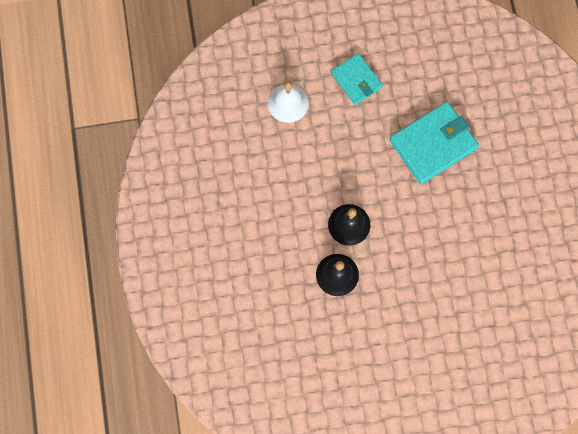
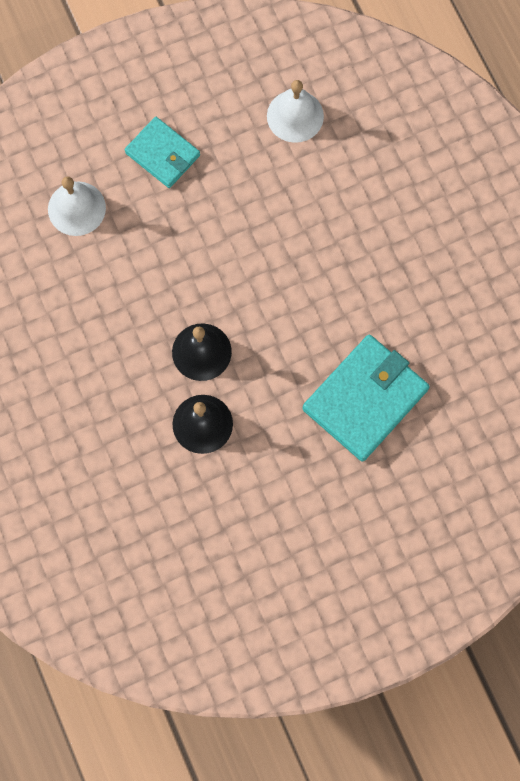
camera: 15 degrees left, 0 degrees up
turquoise wallet [390,102,479,184] -> turquoise wallet moved to [302,334,430,462]
none -> white bell [267,80,324,143]

